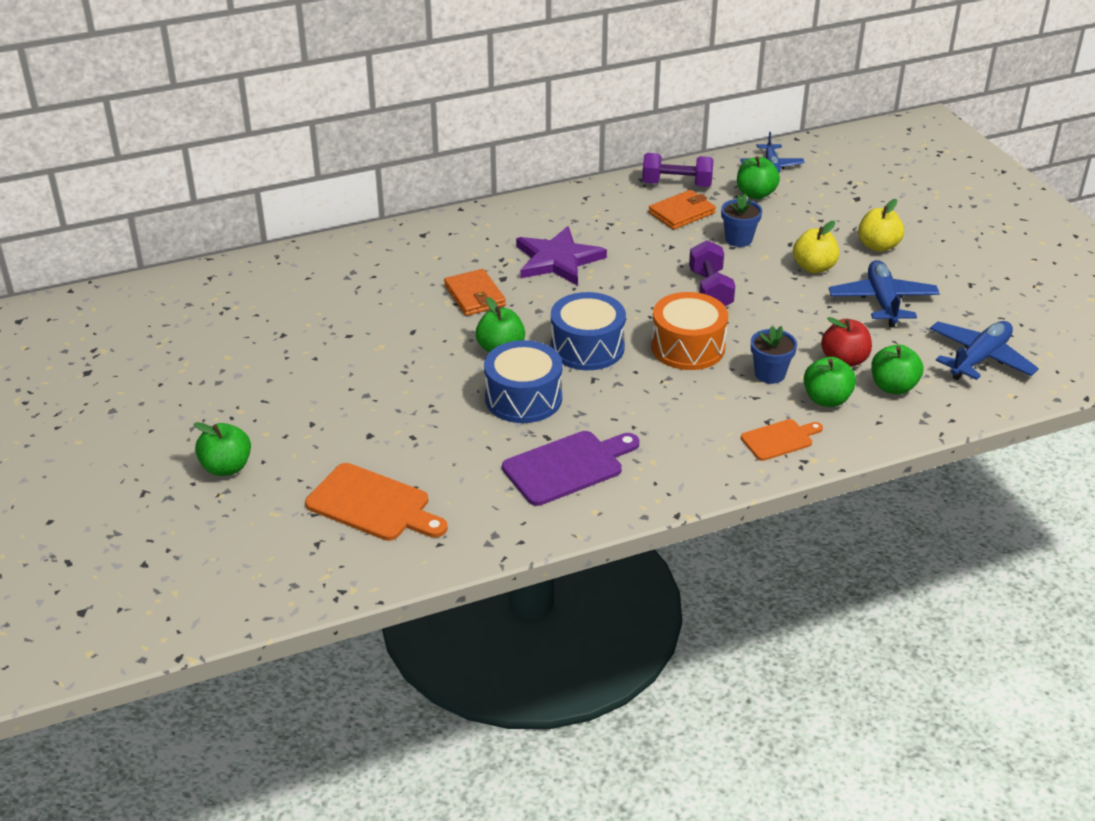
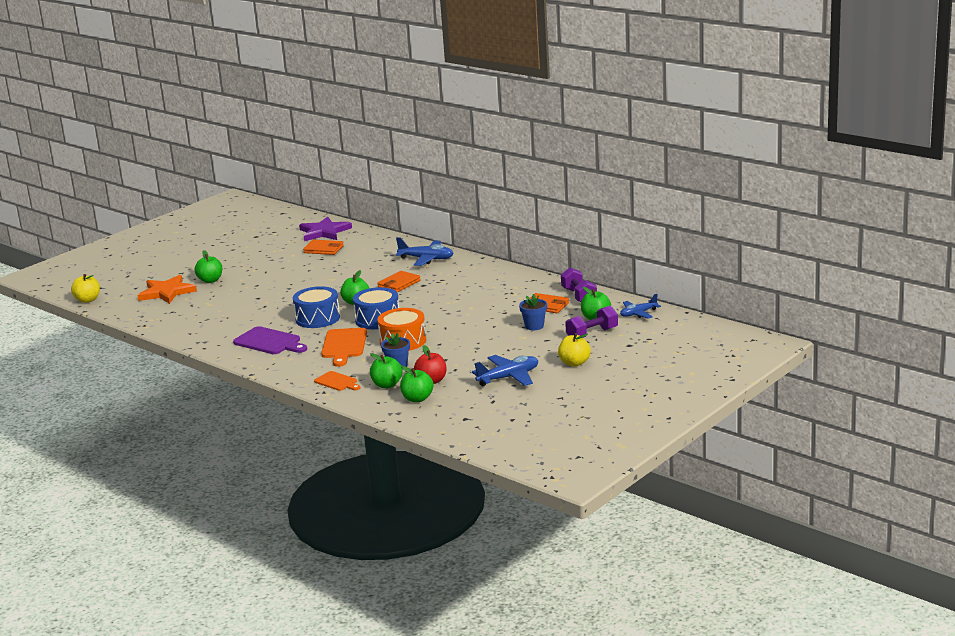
camera: 65 degrees right, 15 degrees down
orange cutting board [305,463,448,541] -> orange cutting board moved to [321,328,367,367]
purple star [516,226,607,286] -> purple star moved to [299,217,352,241]
purple dumbbell [689,240,735,306] -> purple dumbbell moved to [565,306,618,338]
yellow apple [793,221,839,273] -> yellow apple moved to [71,274,100,303]
blue plane [930,321,1039,380] -> blue plane moved to [396,237,454,266]
none -> orange star [138,275,197,304]
none -> orange wallet [303,240,344,255]

